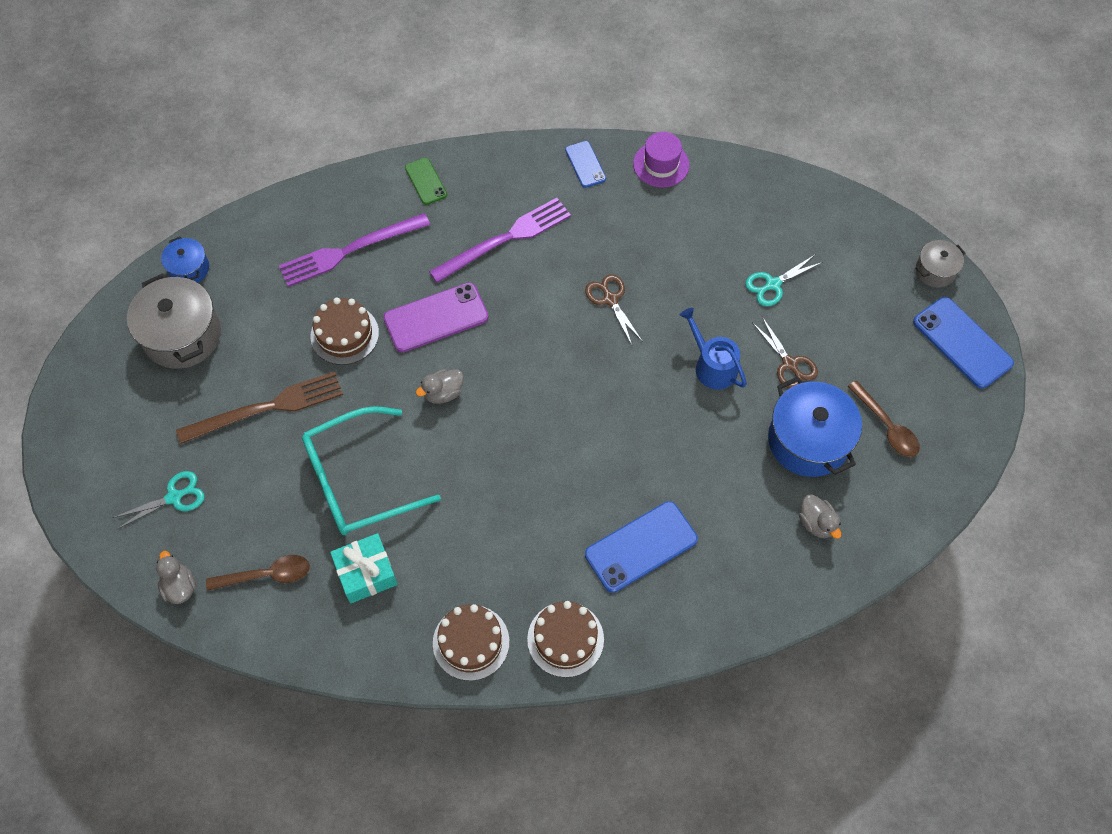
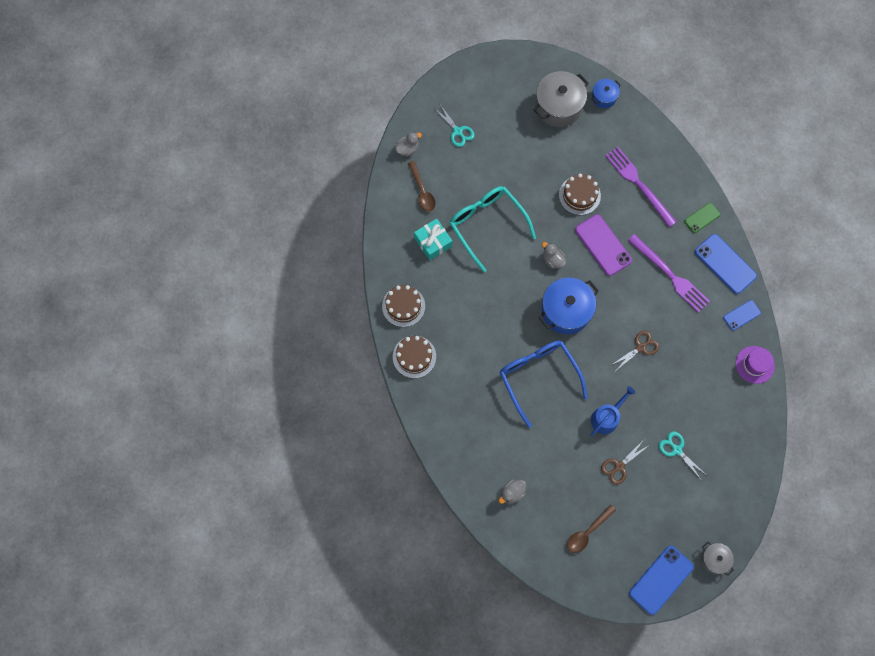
camera: 80 degrees right, 10 degrees up
brown fork [176,371,343,444] -> none
blue phone [585,501,698,593] -> blue phone moved to [695,234,757,294]
blue pot [768,376,862,477] -> blue pot moved to [539,278,599,334]
none -> blue glasses [500,341,588,428]

